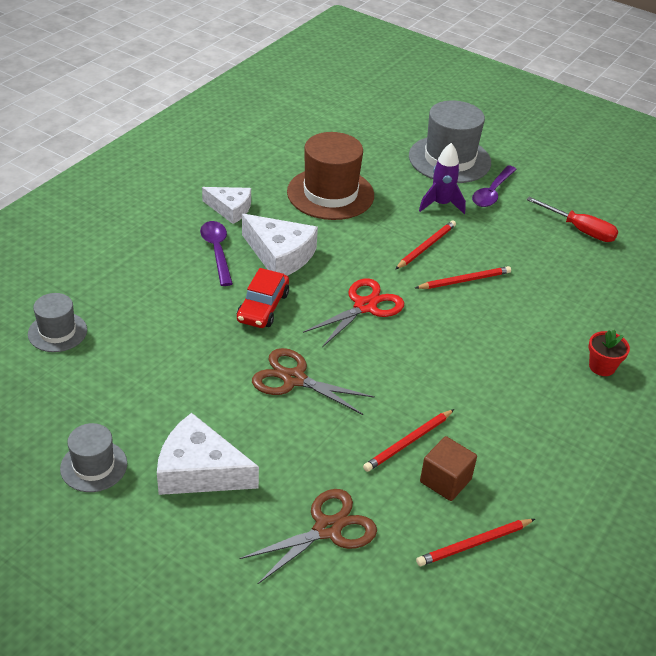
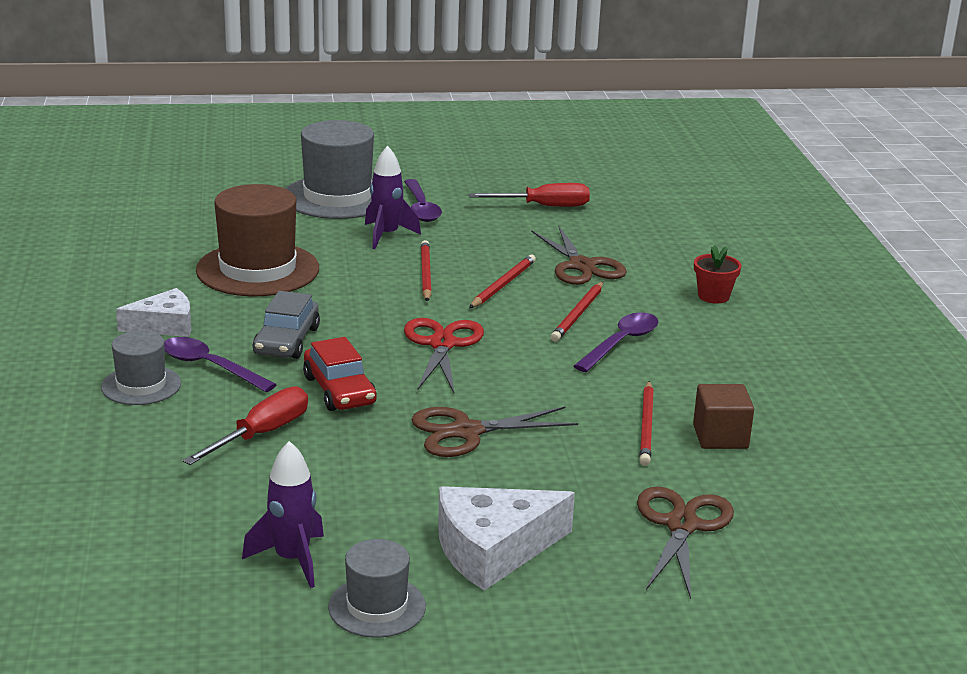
camera: 40 degrees left, 15 degrees down
grey hat [28,293,87,352] -> grey hat moved to [101,331,181,405]
white cheese [242,214,318,276] -> grey car [253,291,320,359]
red pencil [416,519,535,566] -> red pencil moved to [551,282,603,342]
none -> red screwdriver [183,386,308,465]
none -> purple rocket [242,441,324,588]
none -> brown scissors [531,226,627,285]
none -> purple spoon [574,312,658,372]

